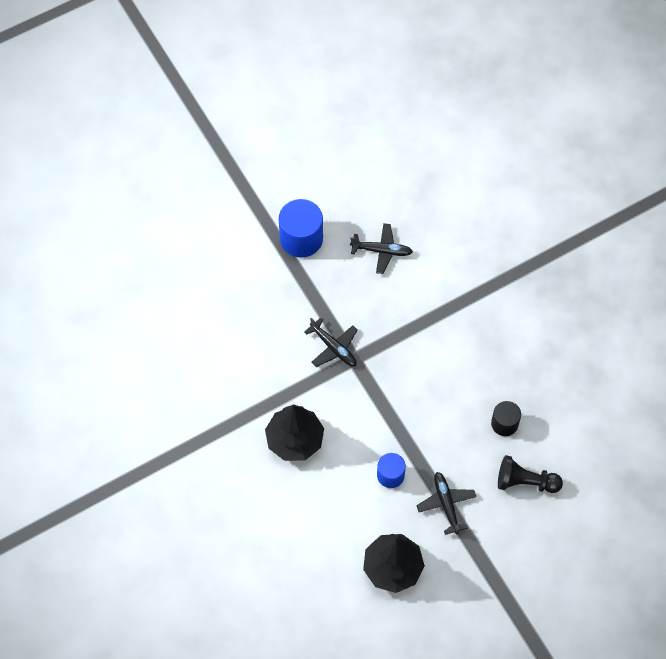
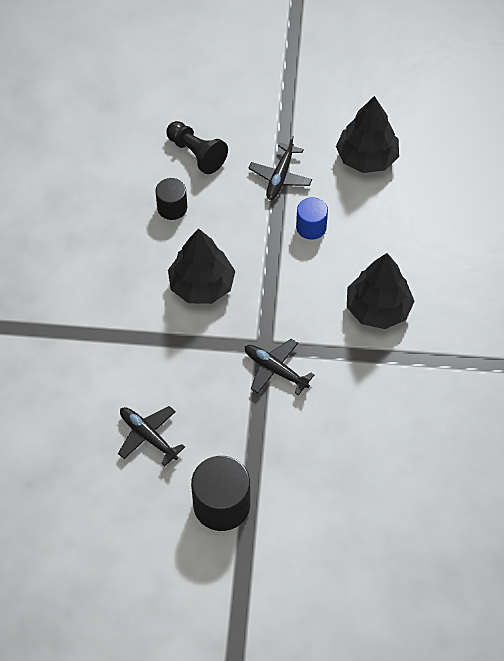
camera: 145 degrees left, 5 degrees down
blue cylinder [279,199,323,258] -> black cylinder [191,456,250,531]
black plane [304,317,358,367] -> black plane turned 45 degrees counterclockwise [245,339,314,396]
none -> black tree [168,228,235,304]

